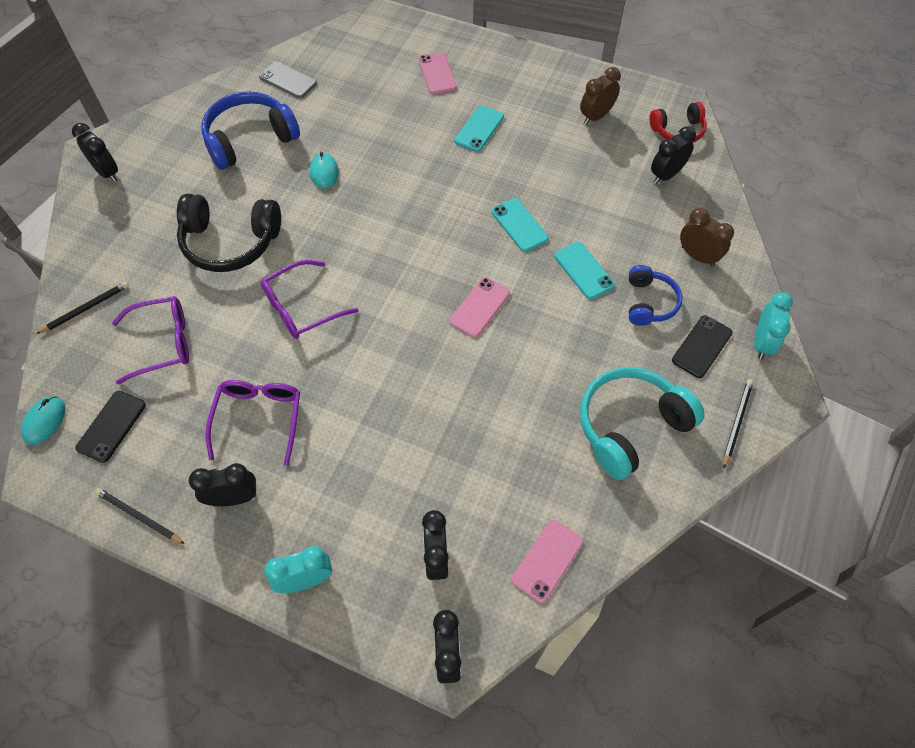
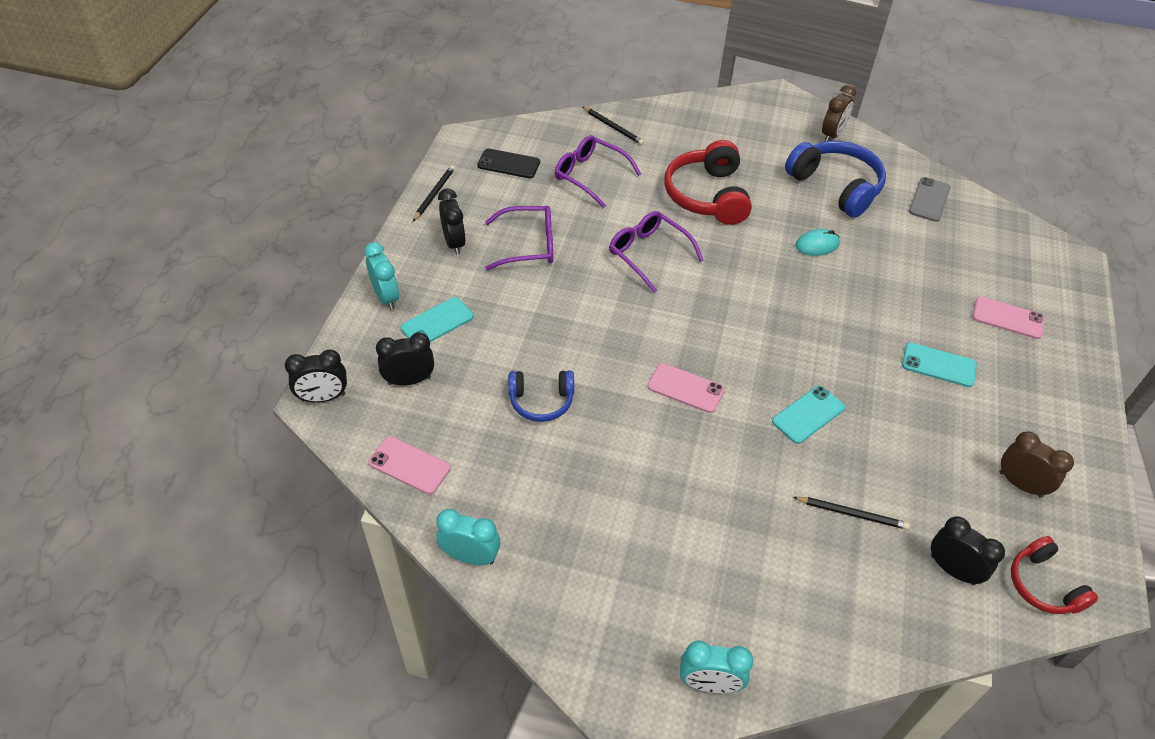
camera: 80 degrees right, 10 degrees down
turquoise mouse [21,397,65,445] -> none
black clock [72,123,118,182] -> none
purple glasses [112,296,189,384] -> purple glasses turned 150 degrees clockwise [555,135,641,208]
black headphones [177,194,281,272] -> red headphones [664,140,752,225]
pink phone [419,52,457,94] -> pink phone turned 45 degrees clockwise [972,296,1045,339]
turquoise phone [554,242,615,299] -> turquoise phone moved to [400,297,473,342]
turquoise headphones [580,367,705,480] -> none
blue headphones [629,265,683,326] -> blue headphones moved to [508,371,574,422]
black phone [672,315,733,378] -> none
brown clock [680,208,734,267] -> brown clock moved to [822,85,856,142]
black pencil [723,379,754,468] -> black pencil moved to [793,497,910,530]
none -> turquoise clock [436,509,500,565]

